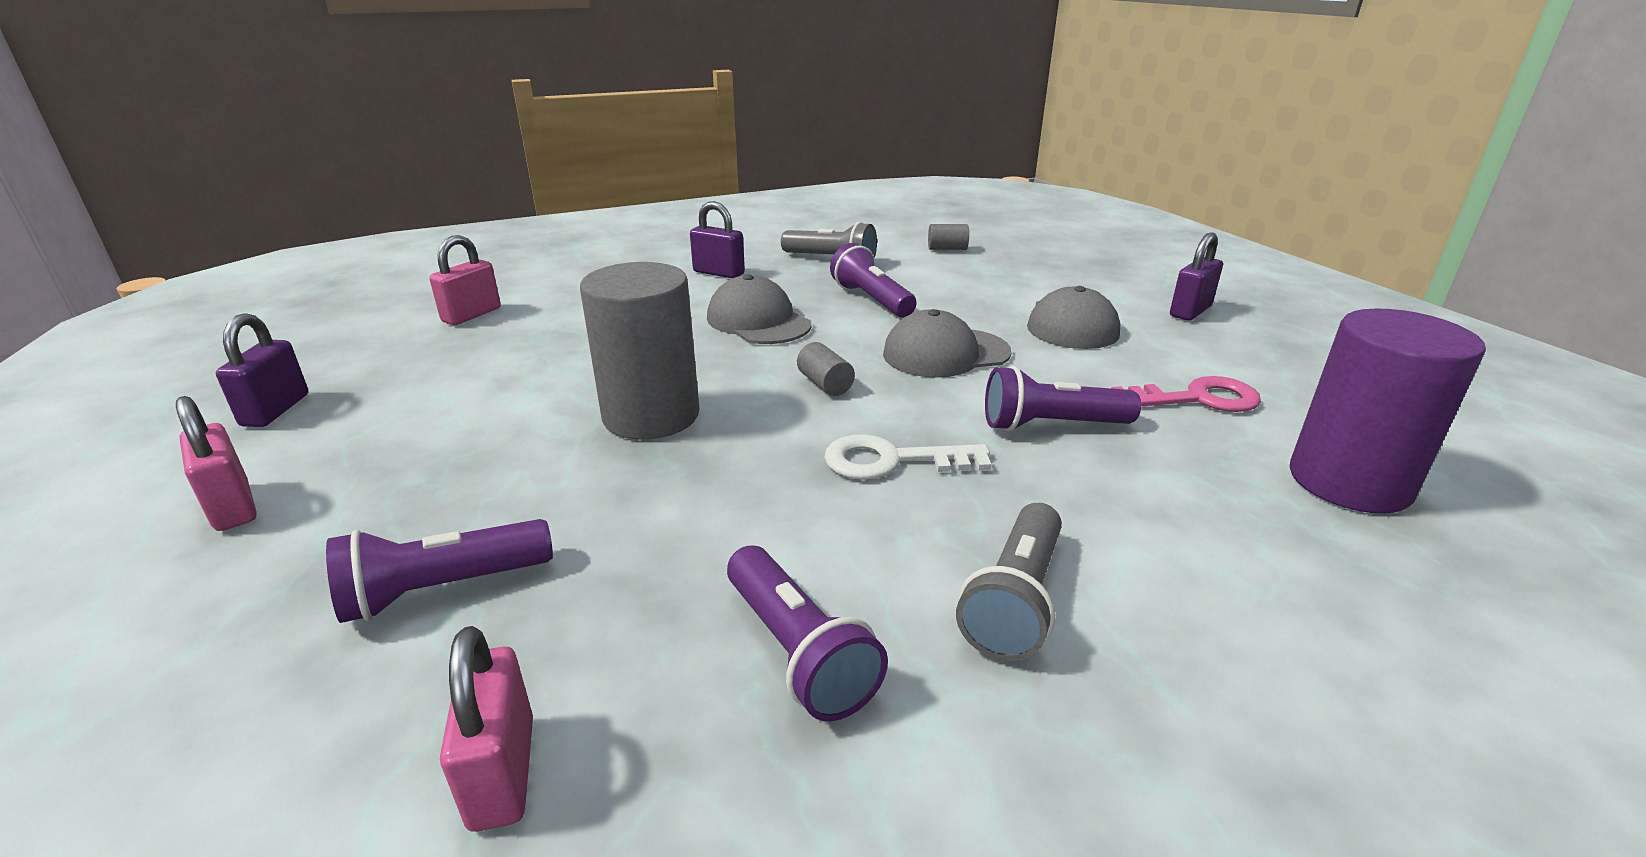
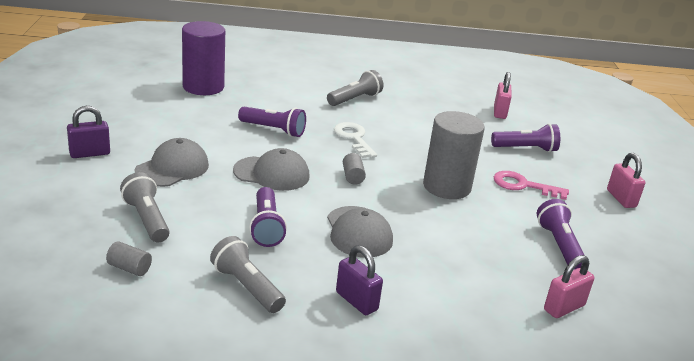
camera: 160 degrees left, 0 degrees up
purple padlock [216,313,308,427] -> none
purple flashlight [727,546,888,721] -> purple flashlight moved to [537,199,585,270]
white key [824,434,992,480] -> white key turned 135 degrees counterclockwise [334,122,377,158]
pink key [1111,376,1261,412] -> pink key moved to [494,171,569,200]
none -> grey flashlight [120,172,170,242]

